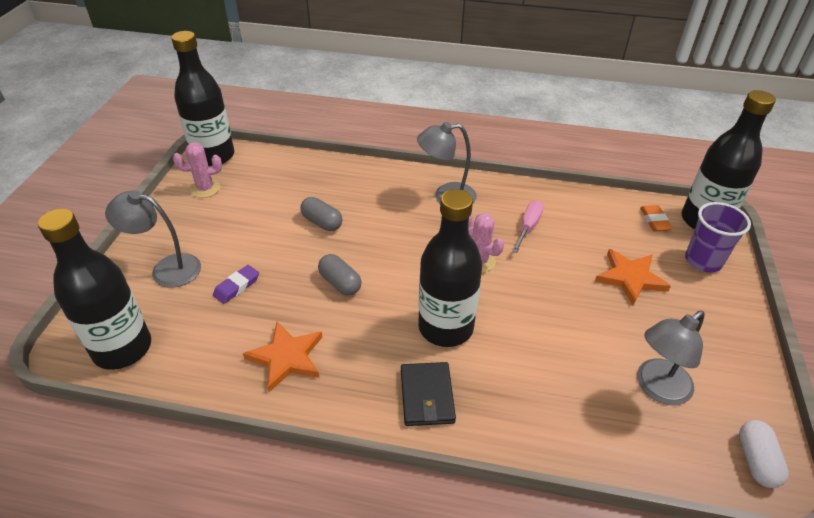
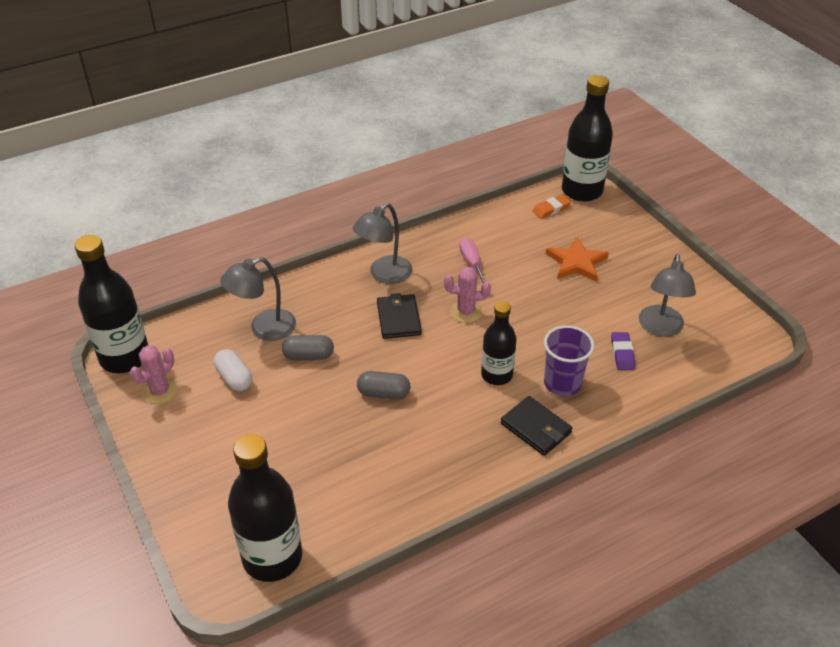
camera: 40 degrees left, 0 degrees up
grey lamp [105,190,201,288] -> grey lamp moved to [220,257,296,341]
purple eraser [213,265,259,304] -> purple eraser moved to [611,332,635,370]
orange star [243,322,322,392] -> none
black bottle [418,189,482,347] -> black bottle [481,301,517,385], size x0.62
orange eraser [640,205,673,232] -> orange eraser turned 75 degrees counterclockwise [532,194,571,219]
purple cup [685,202,751,272] -> purple cup moved to [544,325,595,397]
white capsule [739,420,789,488] -> white capsule moved to [214,349,252,391]
none -> black wallet [377,293,422,339]

